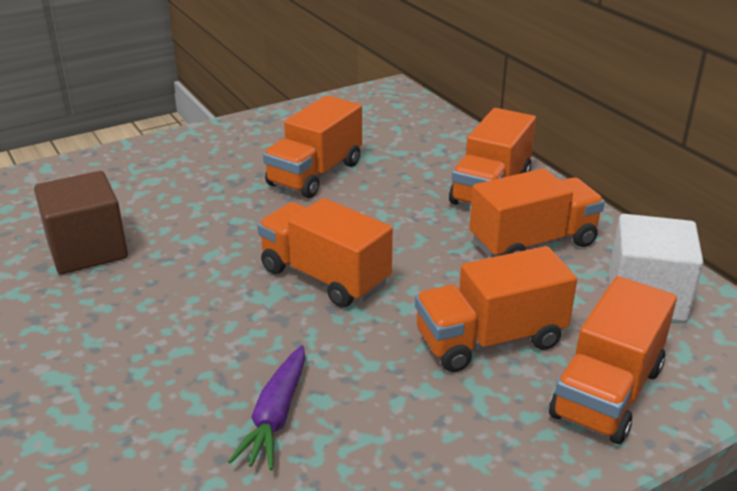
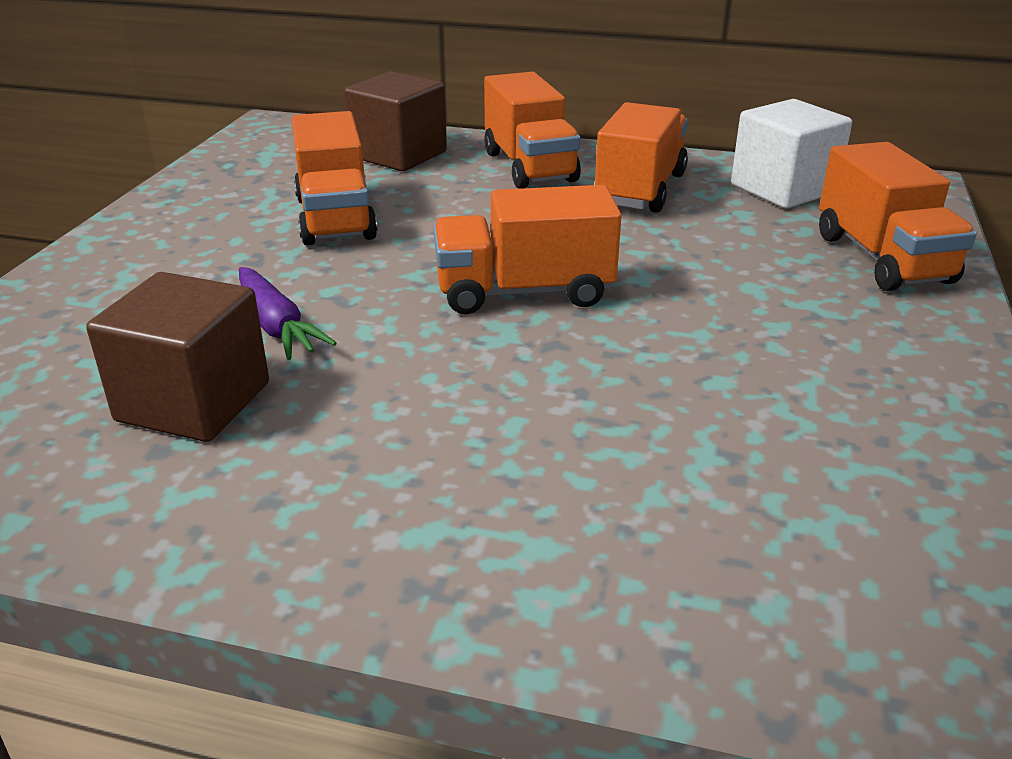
camera: 45 degrees left, 0 degrees up
purple carrot [228,345,305,470] -> purple carrot moved to [239,267,337,360]
orange truck [415,246,577,372] -> none
none -> brown cube [344,71,447,171]

